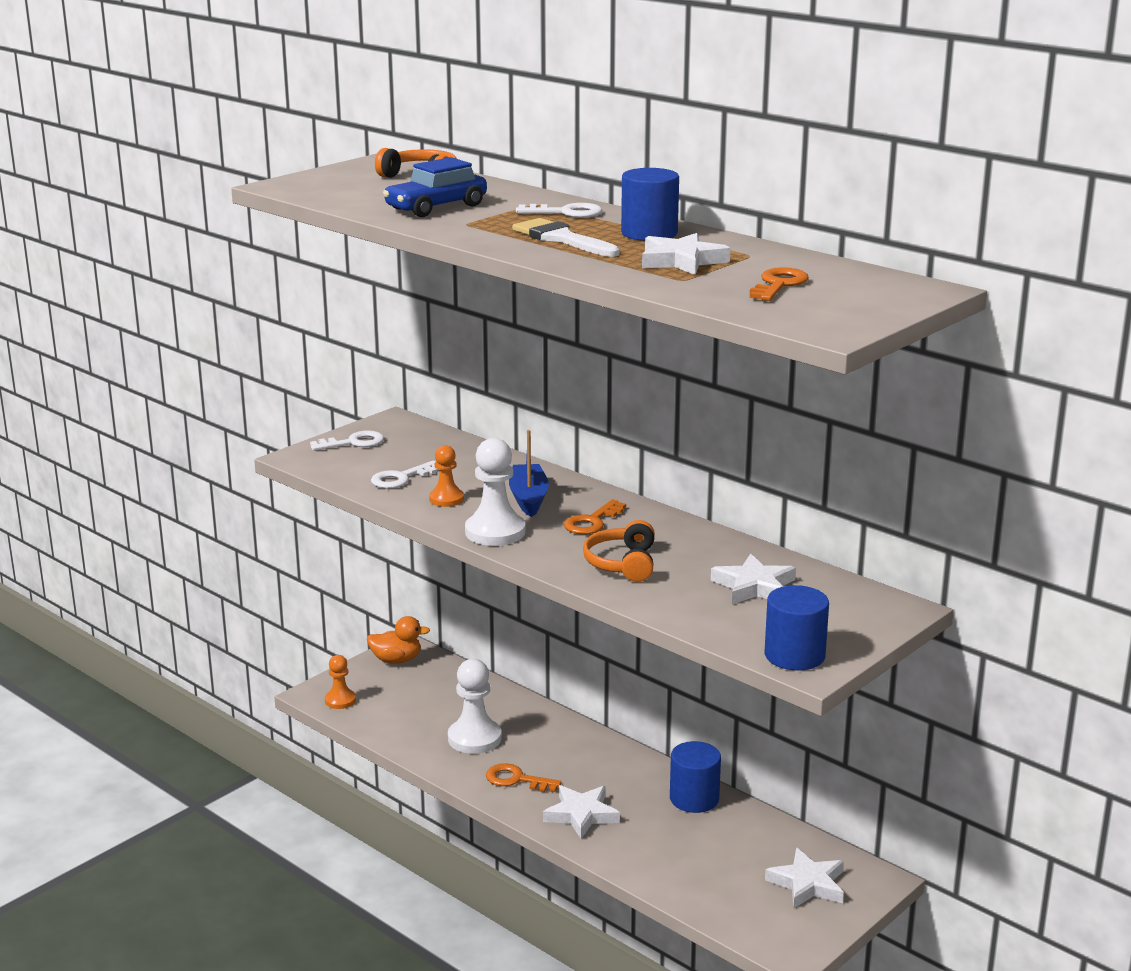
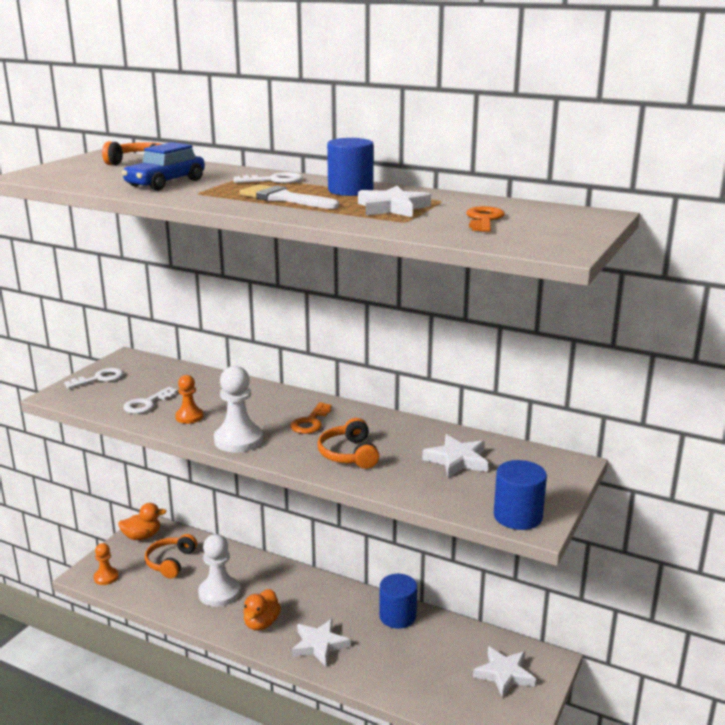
camera: 15 degrees left, 0 degrees up
orange key [486,763,562,792] -> orange duck [243,589,281,631]
blue boat [509,430,549,517] -> none
none -> orange headphones [145,534,197,578]

